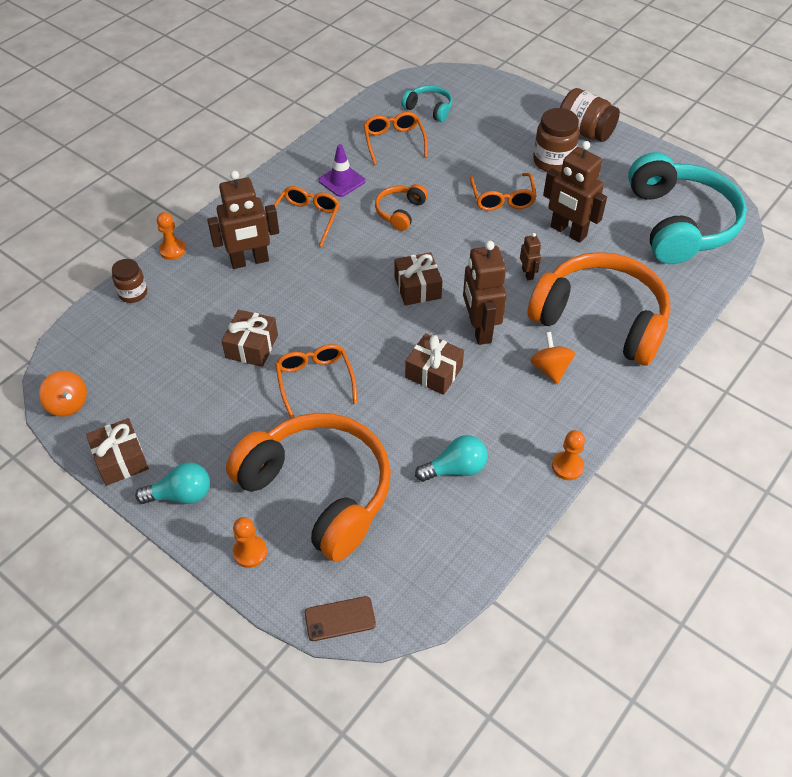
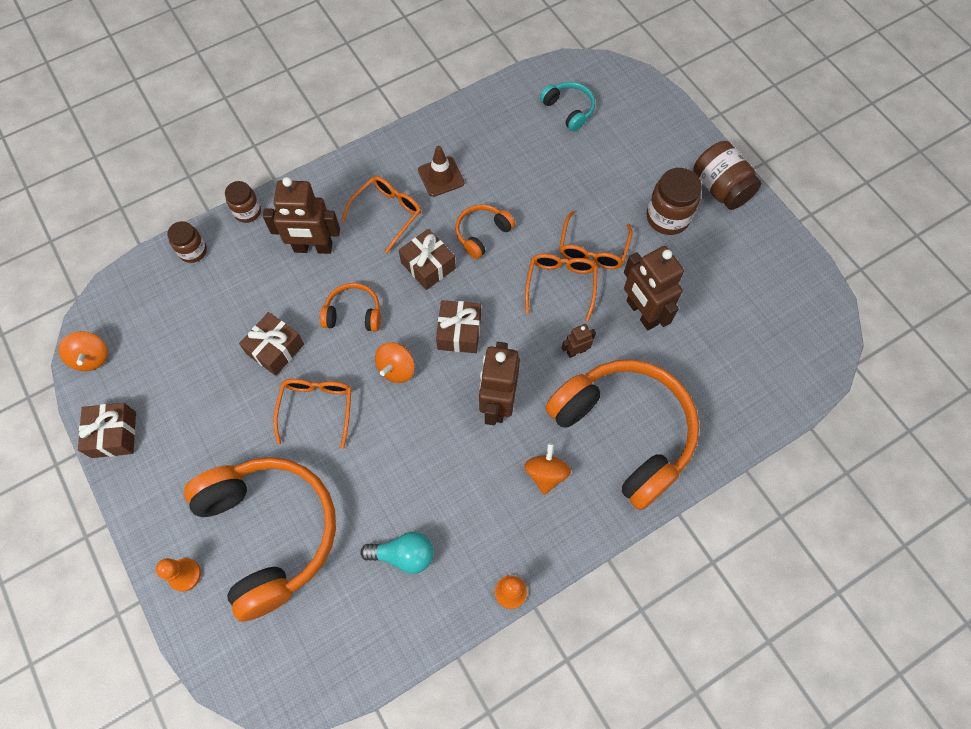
camera: 20 degrees right, 15 degrees up
turquoise light bulb [135,462,210,504] -> none
orange pawn [157,212,186,260] -> brown jar [225,181,261,223]
brown phone [305,596,376,641] -> none
purple traffic cone [319,144,365,197] -> brown traffic cone [418,146,464,197]
orange glasses [364,112,428,165] -> orange glasses moved to [525,253,598,322]
brown gift [405,333,464,395] -> brown gift moved to [399,229,456,290]
brown robot [520,233,541,280] -> brown robot turned 120 degrees counterclockwise [562,324,596,358]
turquoise headphones [628,152,747,264] -> none
none -> orange headphones [320,283,381,331]
none -> orange spinning top [375,342,415,383]

